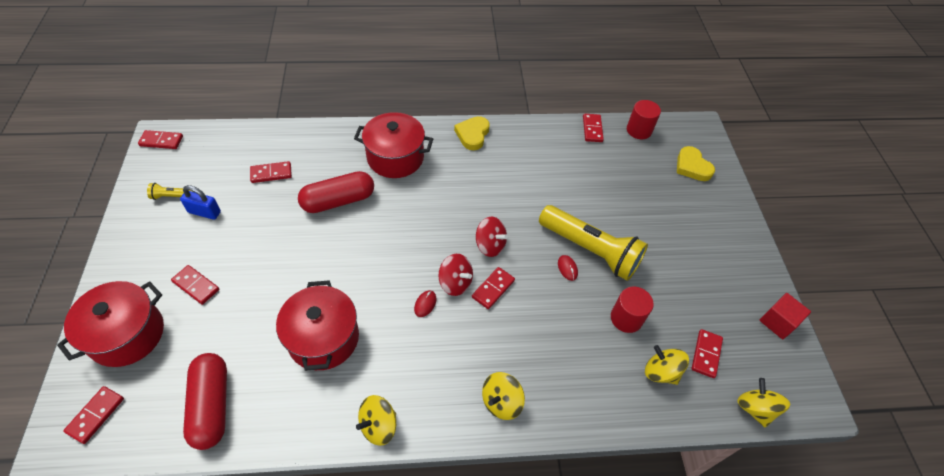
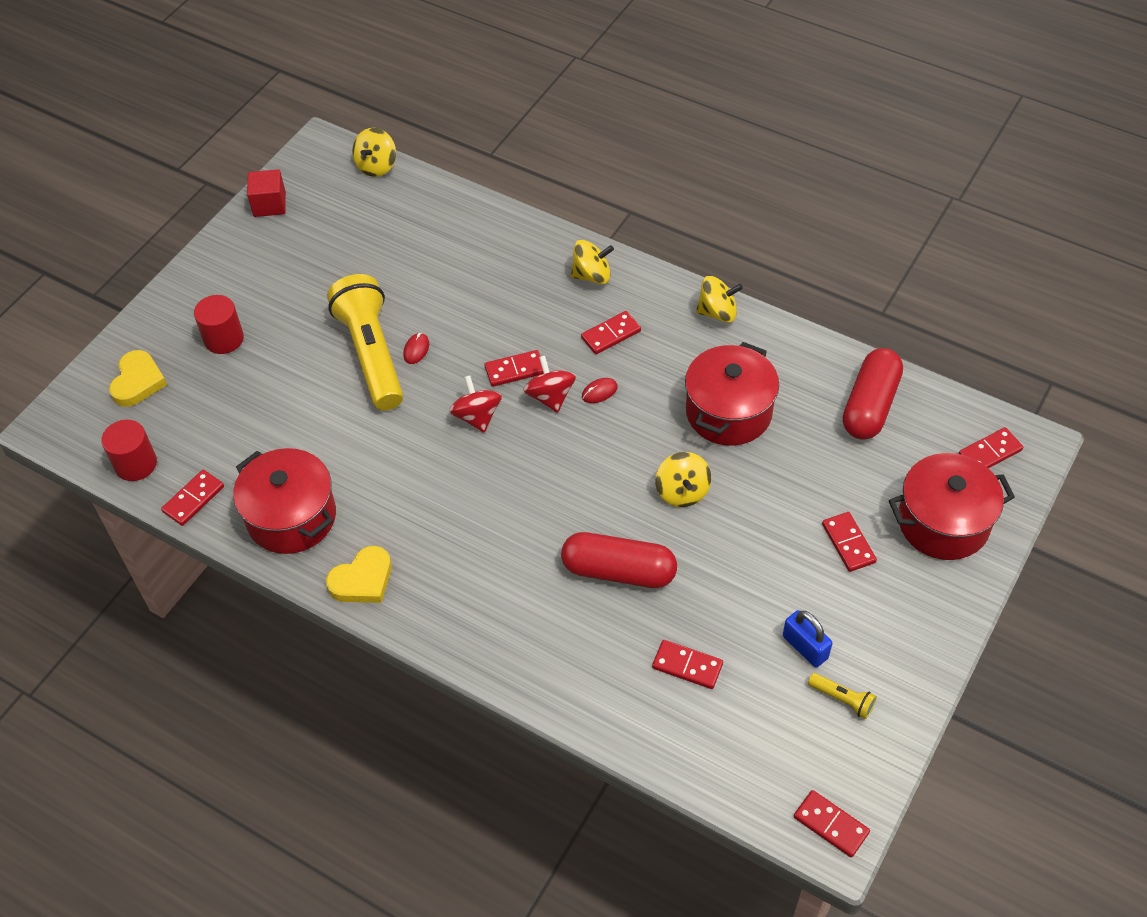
camera: 140 degrees left, 0 degrees up
red pot [354,112,433,178] -> red pot moved to [233,448,336,554]
red cylinder [611,287,654,333] -> red cylinder moved to [194,295,244,354]
yellow spinning top [645,345,689,385] -> yellow spinning top moved to [655,452,711,507]
red domino [692,329,723,378] -> red domino moved to [581,311,641,354]

